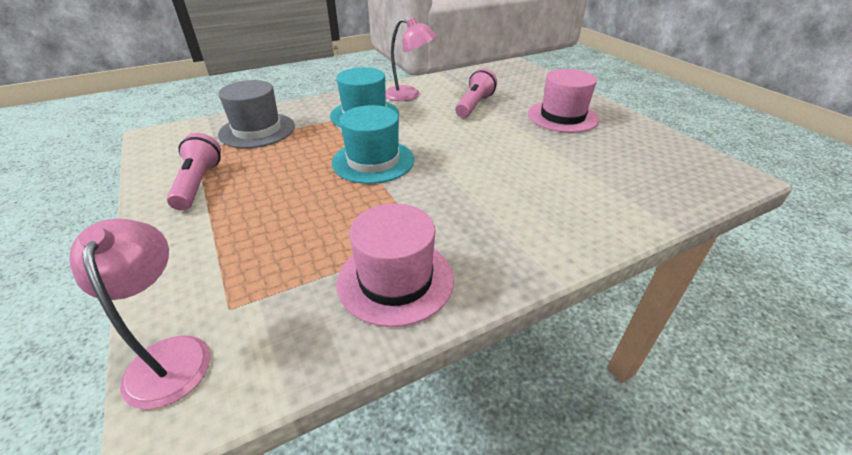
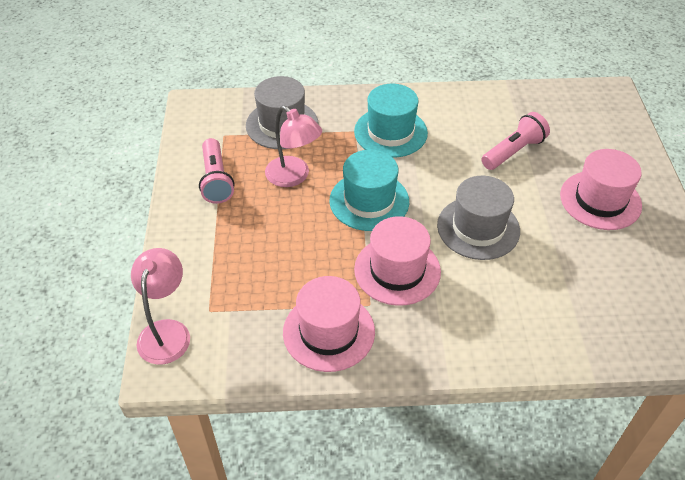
camera: 25 degrees right, 10 degrees up
pink flashlight [167,133,221,210] -> pink flashlight turned 150 degrees clockwise [199,138,234,204]
pink lamp [385,18,437,101] -> pink lamp moved to [265,106,322,187]
none -> pink hat [354,216,441,306]
none -> grey hat [437,176,520,260]

